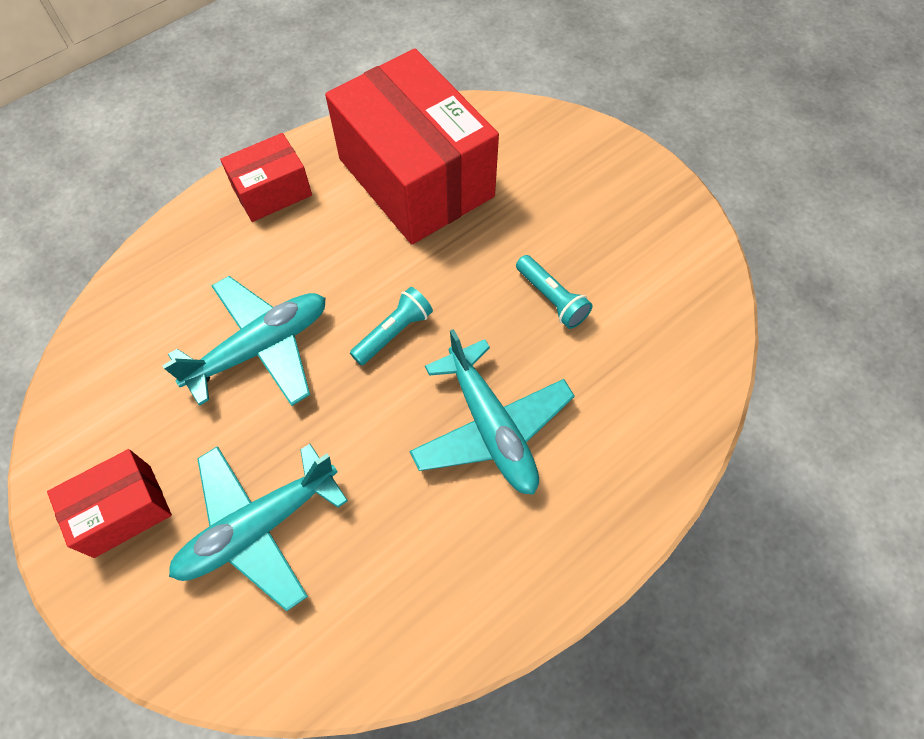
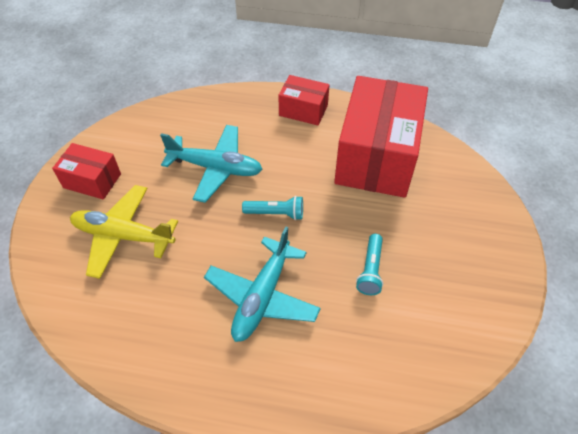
camera: 50 degrees right, 10 degrees down
turquoise plane [169,444,348,611] -> yellow plane [70,185,178,279]

